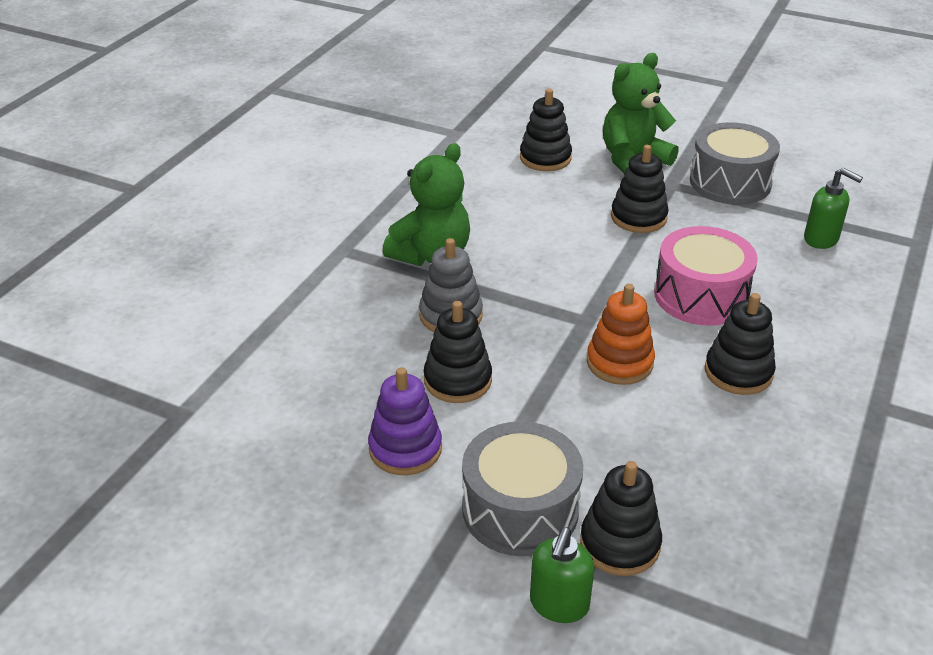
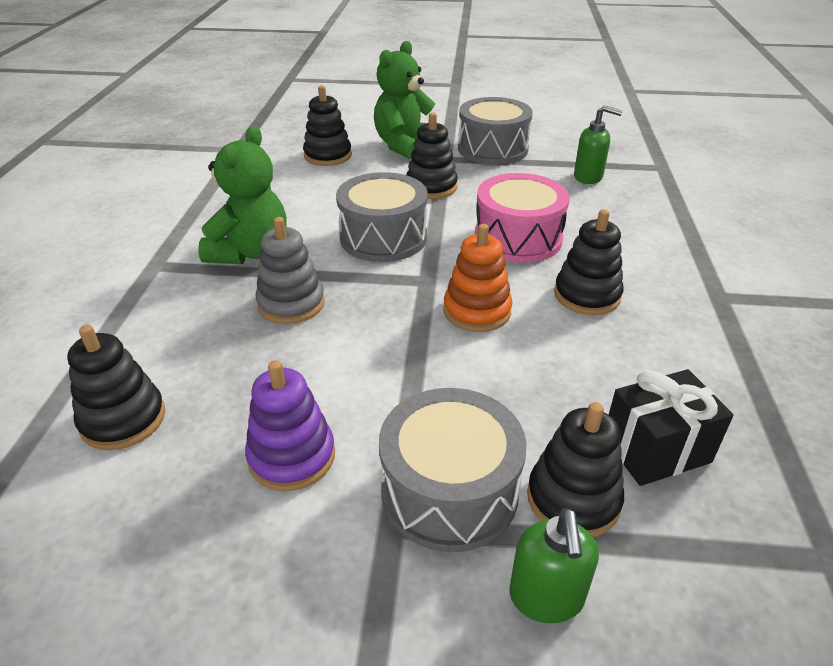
camera: 20 degrees left, 0 degrees up
black stacking toy [424,301,492,403] -> black stacking toy moved to [67,325,165,450]
none -> grey drum [336,172,428,262]
none -> black gift [609,369,733,486]

